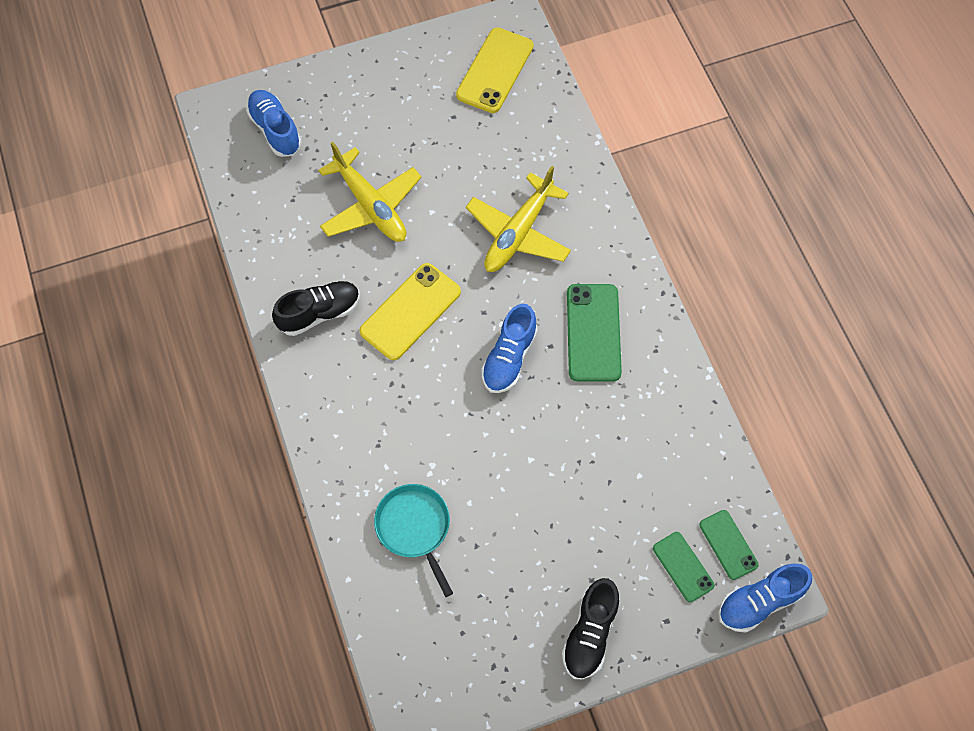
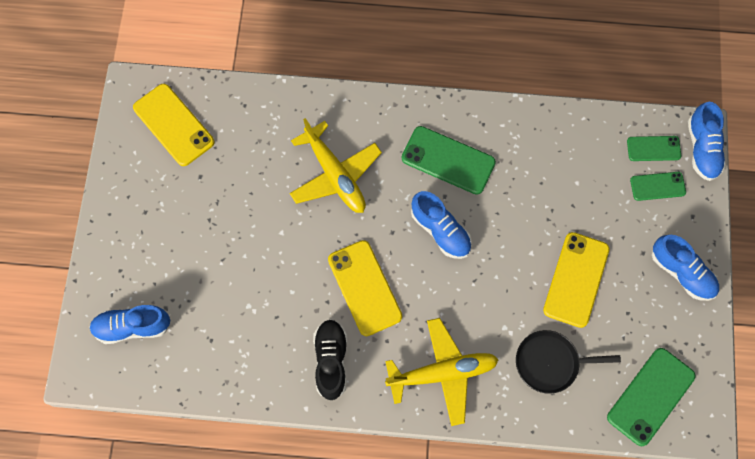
camera: 65 degrees left, 5 degrees up
yellow plane [318,142,421,242] -> yellow plane moved to [385,318,499,426]
turquoise pan [374,484,453,597] -> black pan [516,330,621,394]
black shoe [562,578,619,679] -> blue shoe [652,235,719,301]
none -> yellow phone [543,232,610,328]
none -> green phone [607,348,696,446]

